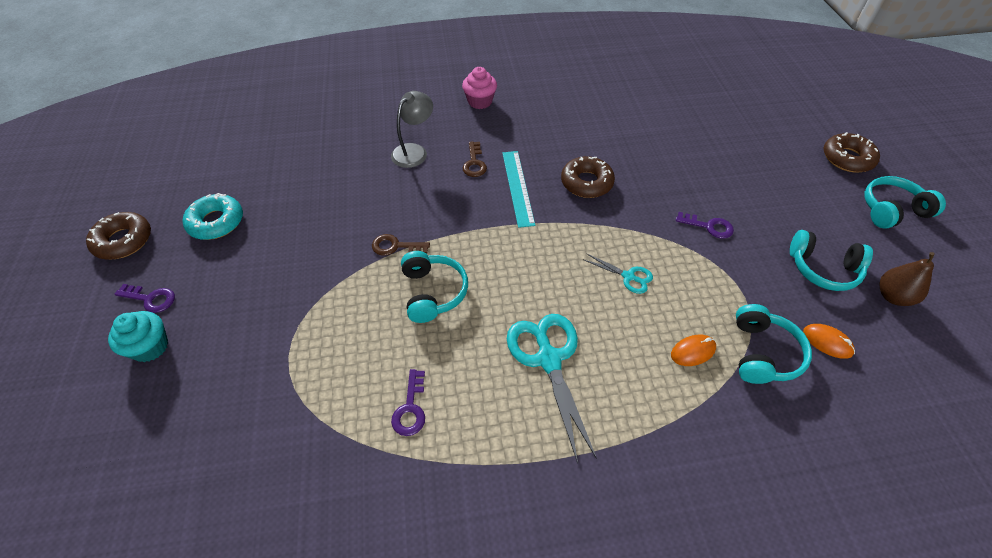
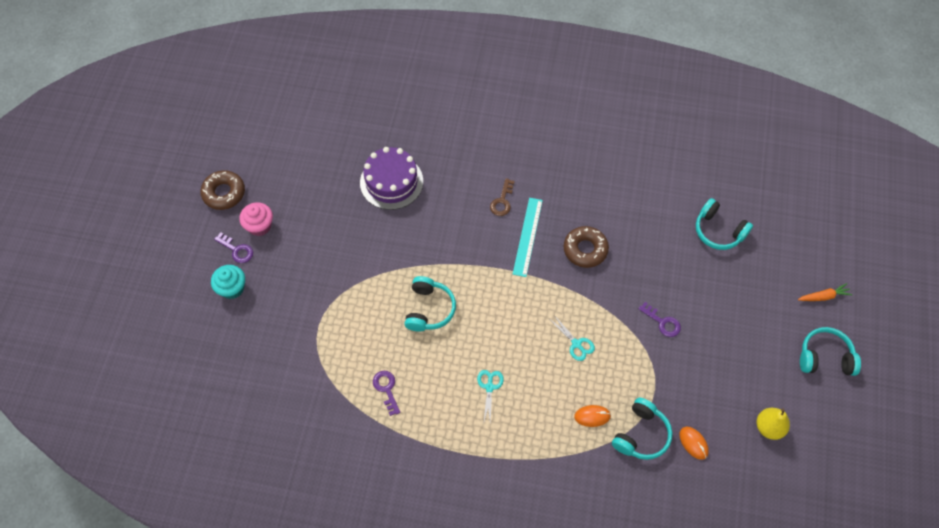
camera: 20 degrees right, 10 degrees up
turquoise donut [183,193,243,240] -> none
brown key [372,234,430,256] -> none
grey lamp [391,91,433,168] -> none
purple key [391,369,425,436] -> purple key turned 135 degrees clockwise [373,371,400,416]
pink cupcake [462,67,497,109] -> pink cupcake moved to [239,202,273,236]
turquoise scissors [507,314,597,463] -> turquoise scissors [477,370,504,421], size x0.51
turquoise headphones [790,230,873,291] -> turquoise headphones moved to [696,198,753,250]
brown donut [823,132,880,172] -> orange carrot [798,283,853,301]
brown pear [879,252,935,306] -> yellow pear [757,408,790,440]
none -> purple cake [360,147,423,210]

